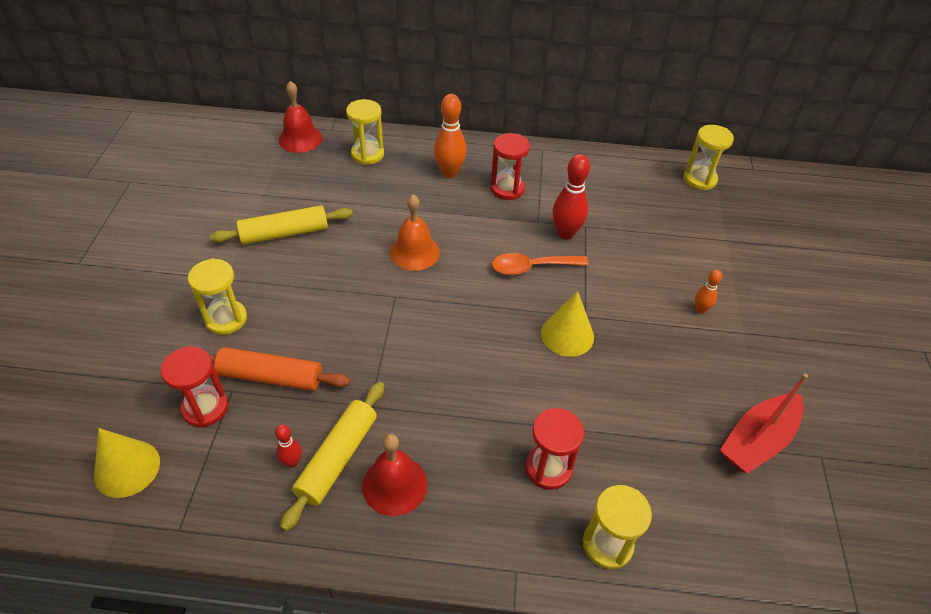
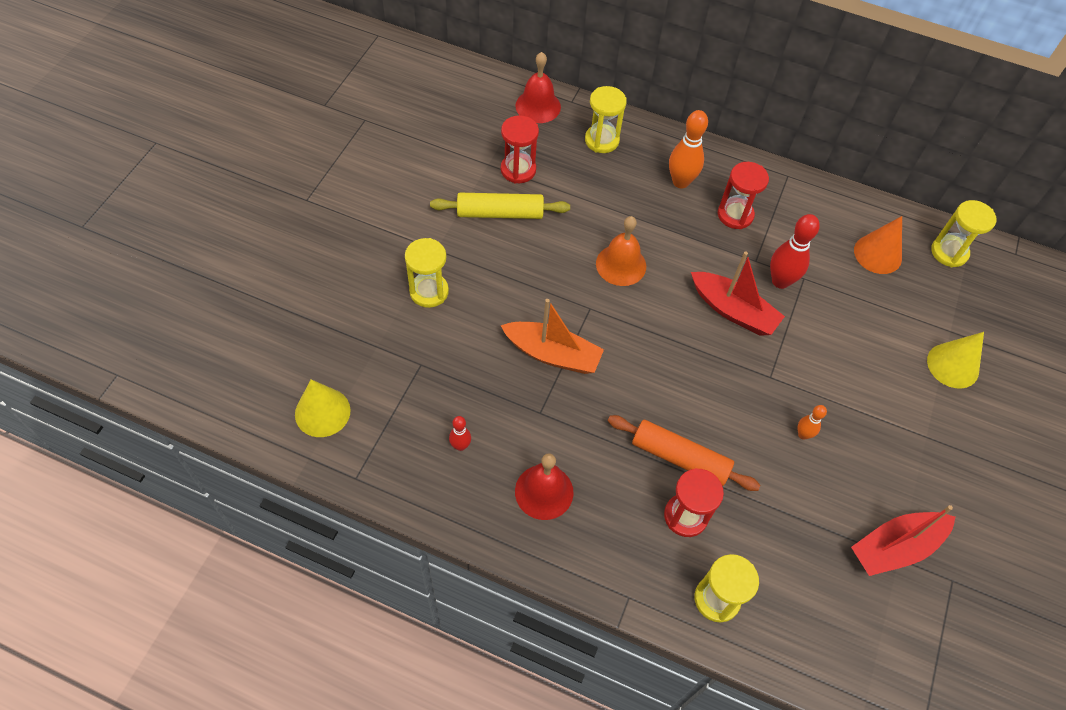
camera: 15 degrees right, 10 degrees up
red hourglass [161,347,228,428] -> red hourglass moved to [501,115,539,184]
orange rolling pin [209,347,350,391] -> orange rolling pin moved to [608,415,760,491]
yellow rolling pin [280,382,384,531] -> none
orange spoon [492,253,589,275] -> red boat [691,251,785,336]
yellow cone [541,291,594,357] -> yellow cone moved to [927,332,984,389]
orange bowling pin [695,269,722,313] -> orange bowling pin moved to [798,405,827,440]
none -> orange boat [500,299,604,374]
none -> orange cone [854,216,902,274]

